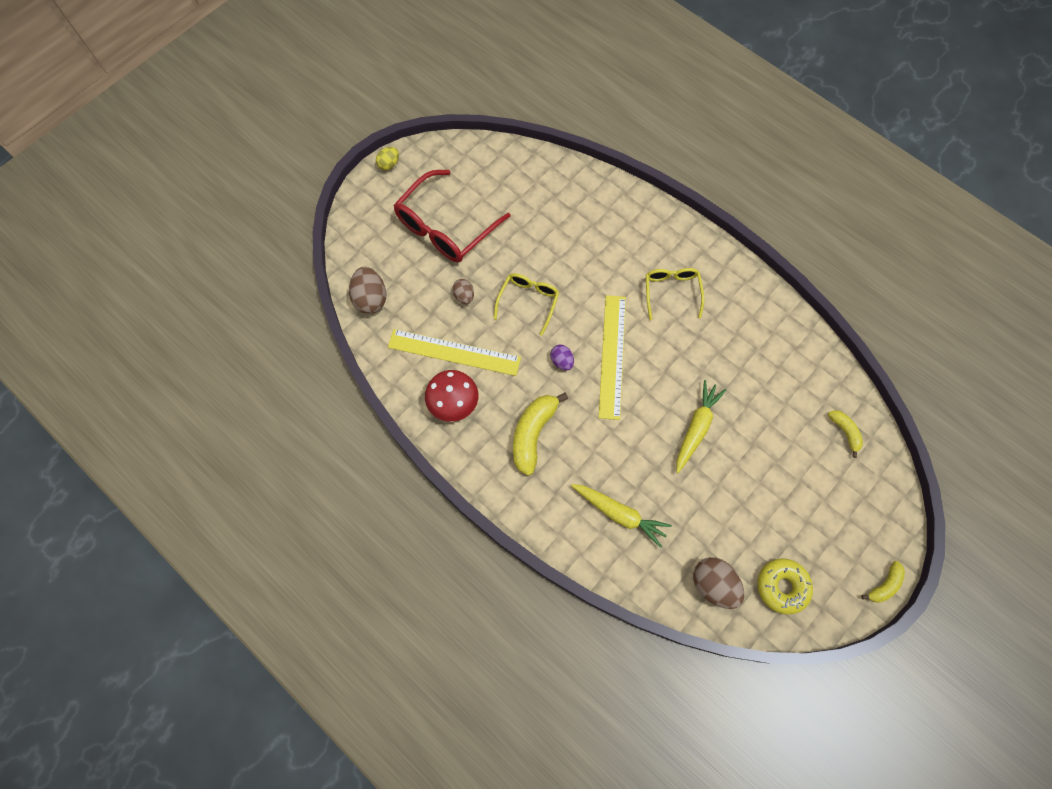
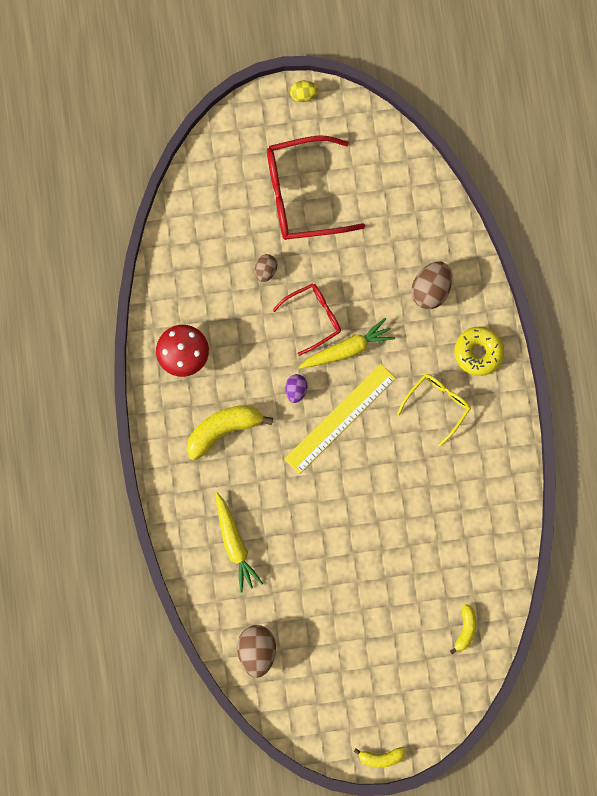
camera: 40 degrees right, 10 degrees up
brown egg [349,267,387,314] -> brown egg moved to [411,261,452,309]
yellow ruler [388,329,521,376] -> none
yellow glasses [494,273,559,336] -> red glasses [273,283,341,356]
yellow carrot [676,380,727,473] -> yellow carrot moved to [298,318,395,369]
yellow donut [757,558,813,615] -> yellow donut moved to [454,327,504,376]

